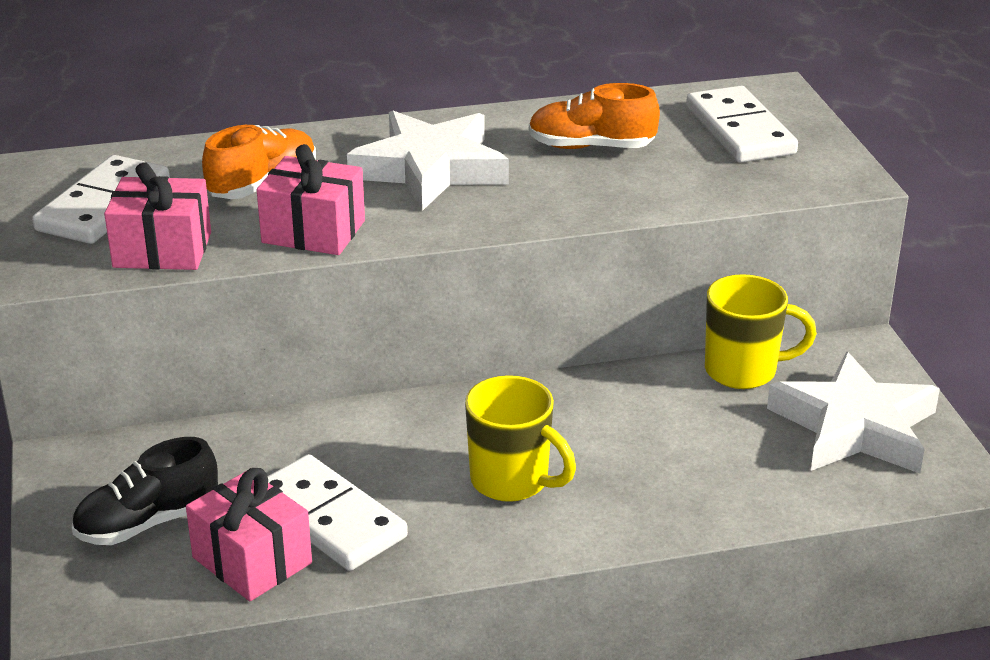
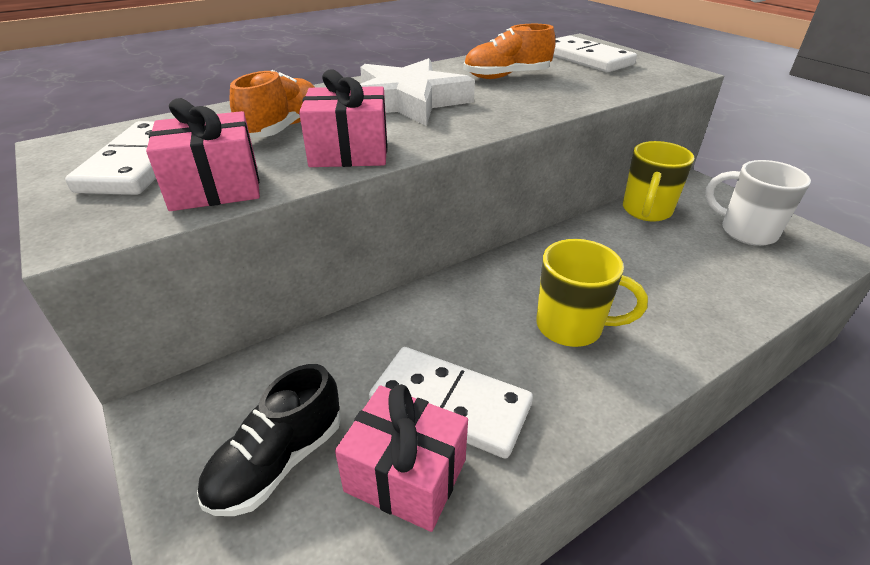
camera: 20 degrees left, 5 degrees up
yellow mug [705,274,817,389] -> yellow mug turned 135 degrees clockwise [623,141,694,222]
white star [767,352,940,473] -> white mug [705,160,811,246]

